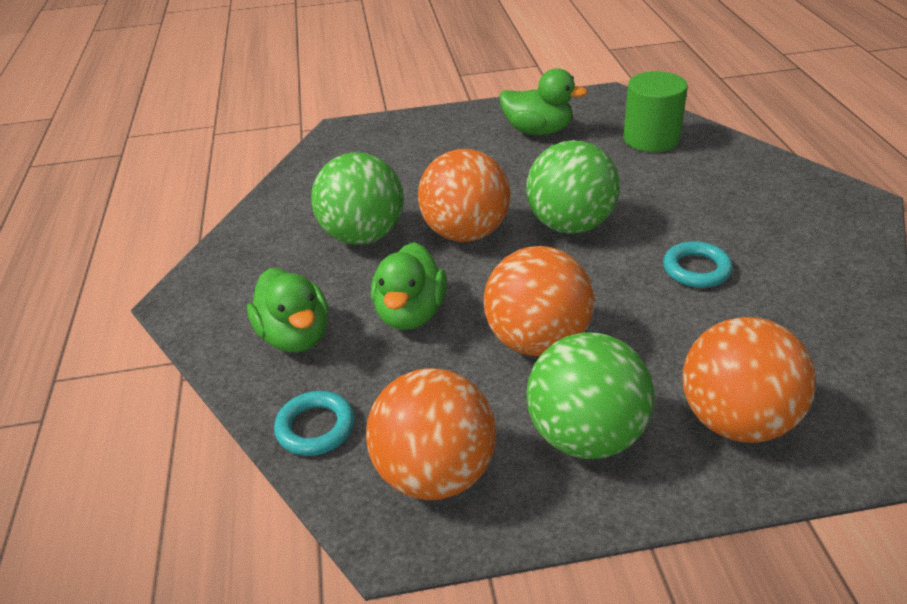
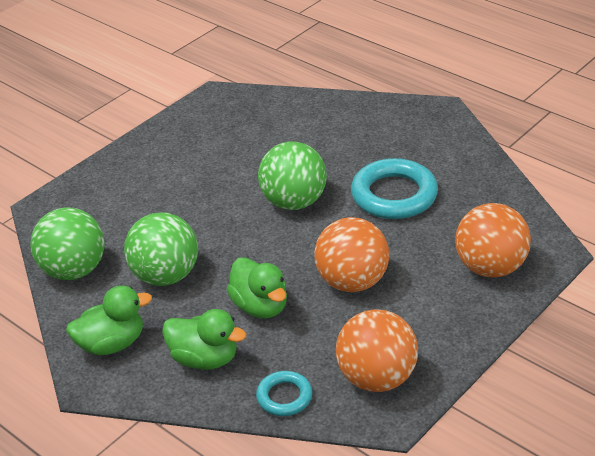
camera: 40 degrees left, 0 degrees up
orange ball [418,149,510,242] -> none
green duck [500,68,588,135] -> green duck moved to [66,285,152,355]
green ball [526,332,654,459] -> green ball moved to [30,207,104,280]
green cylinder [623,71,688,152] -> none
turquoise ring [663,241,733,288] -> turquoise ring [351,158,438,219], size x1.86

